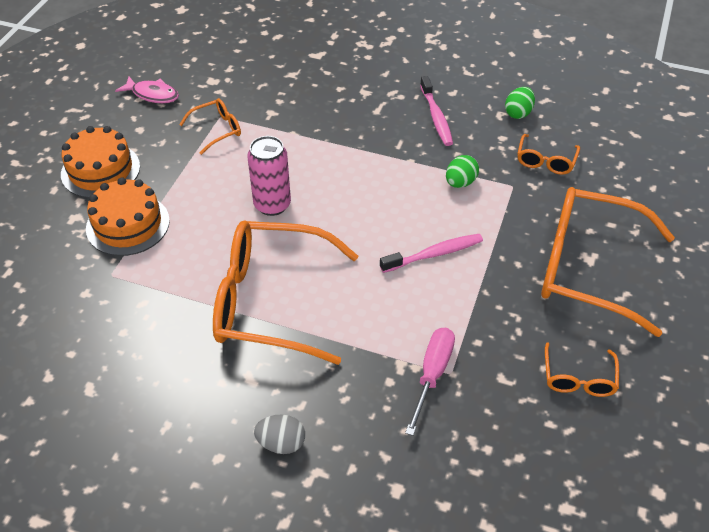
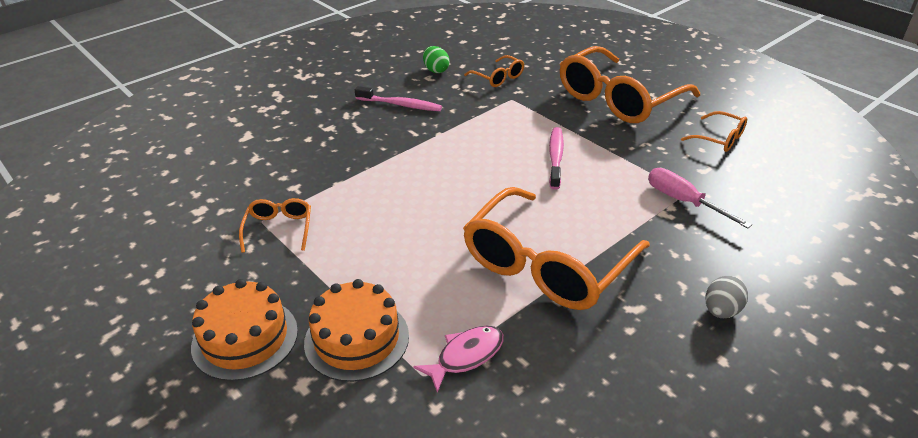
camera: 60 degrees left, 10 degrees down
pink fish [115,77,179,103] -> pink fish moved to [413,326,504,393]
pink can [247,136,291,216] -> none
green egg [446,155,479,188] -> none

